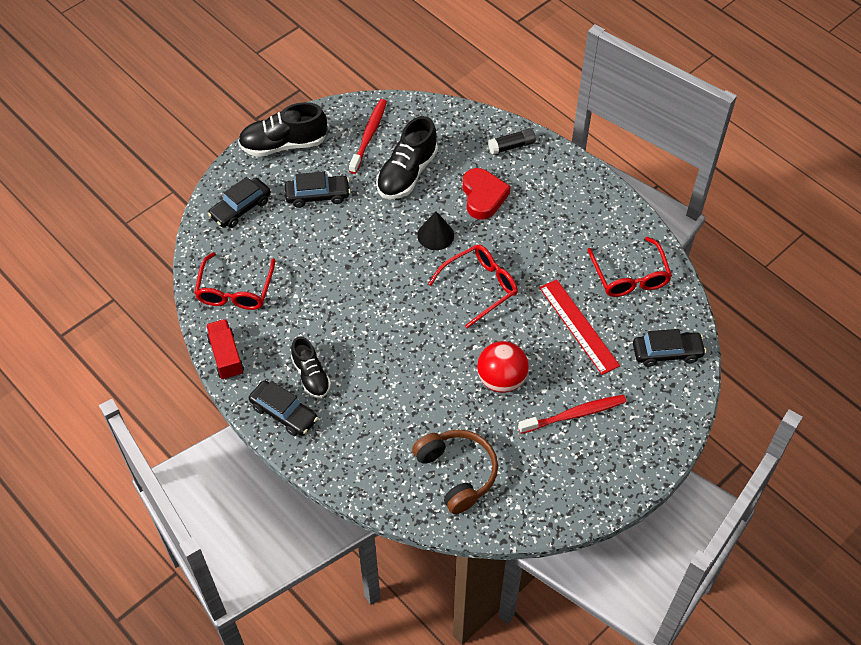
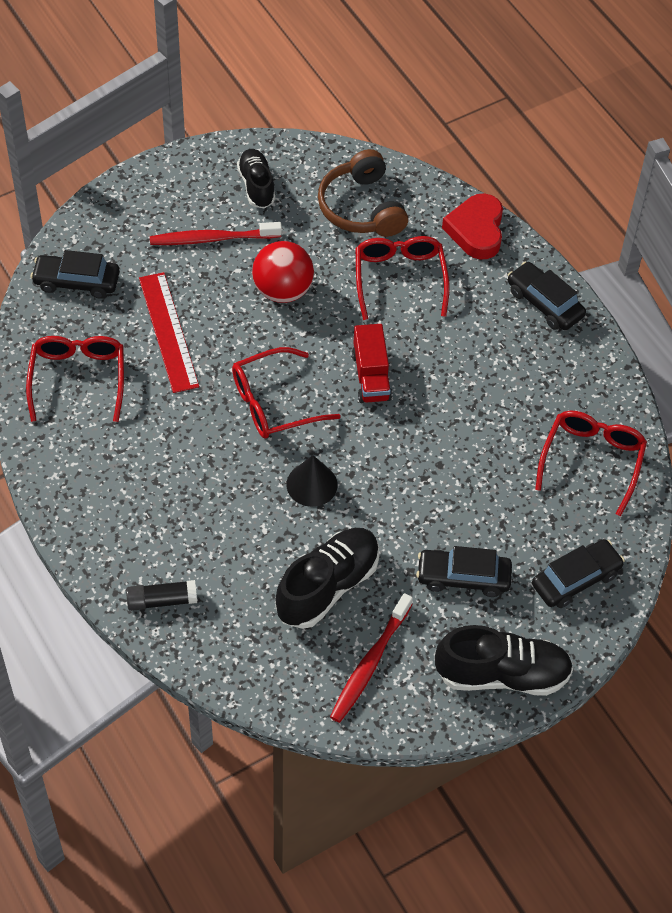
camera: 170 degrees left, 0 degrees up
red truck [206,319,244,380] -> red truck moved to [352,324,392,403]
black shoe [291,336,331,398] -> black shoe moved to [237,149,275,209]
red heart [463,168,511,220] -> red heart moved to [442,193,503,260]
none -> red glasses [356,236,449,320]

